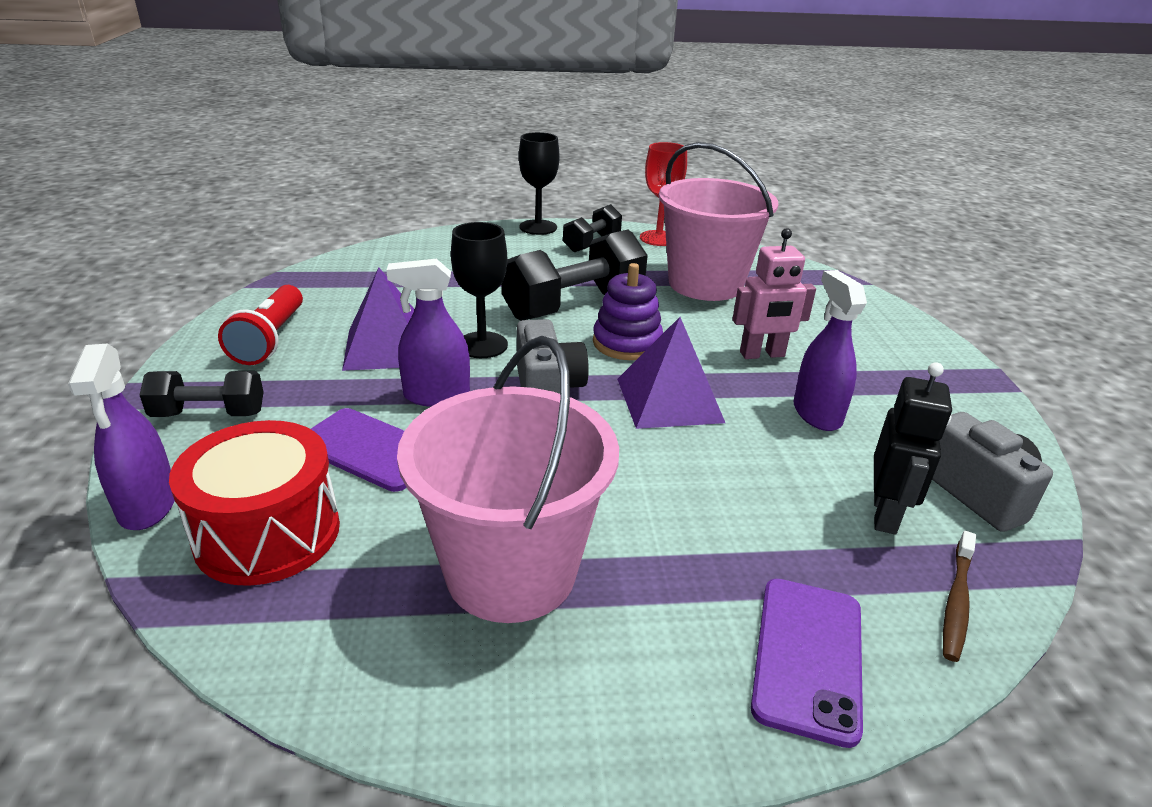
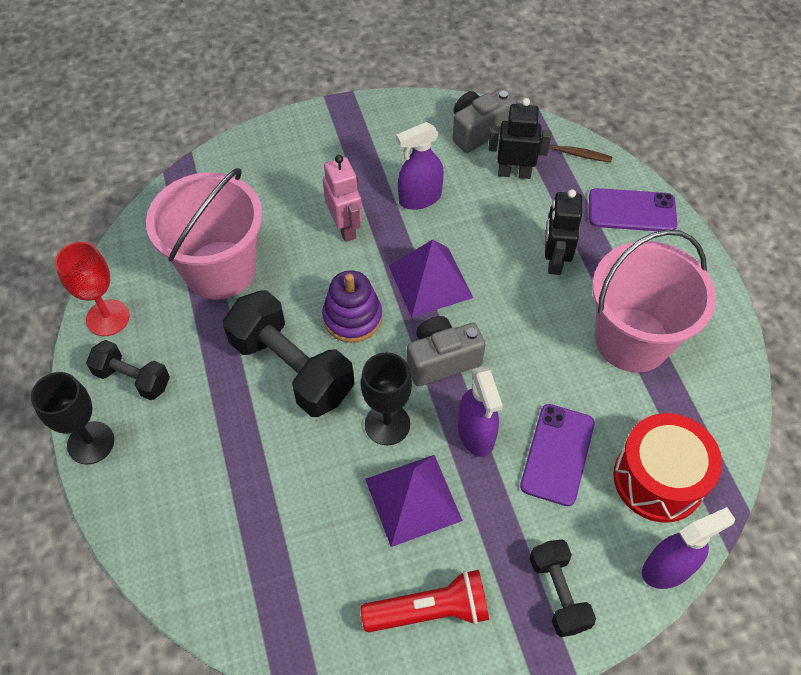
camera: 100 degrees left, 25 degrees up
none -> black robot [545,189,582,275]

